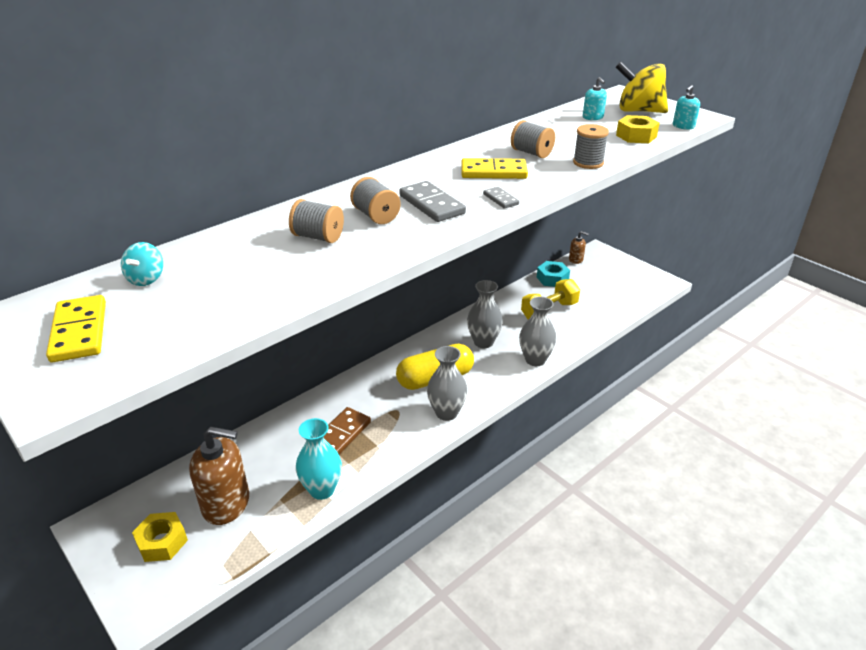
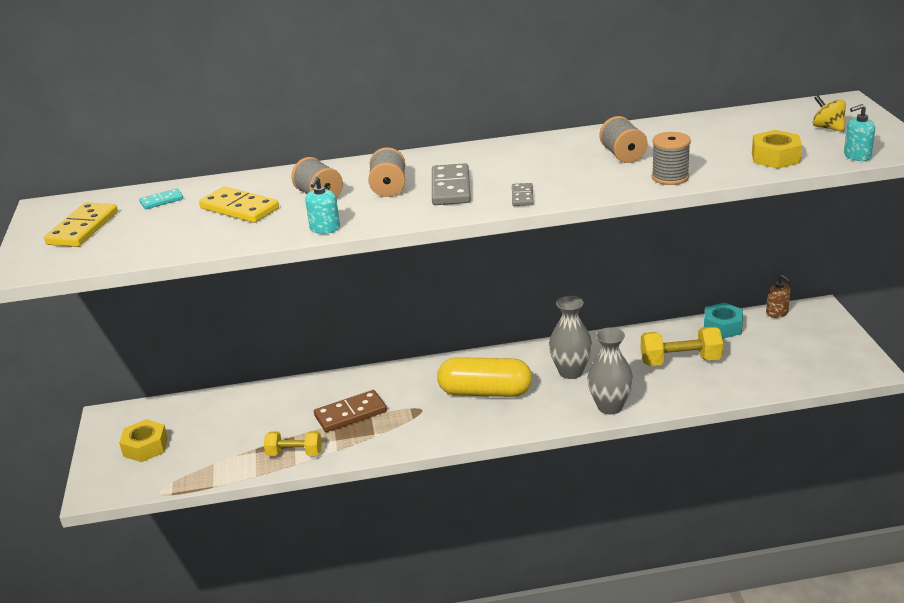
camera: 35 degrees right, 5 degrees down
turquoise spinning top [121,242,163,286] -> turquoise domino [139,188,183,209]
brown soap dispenser [189,427,249,525] -> none
turquoise vase [296,418,342,500] -> yellow dumbbell [264,431,322,456]
grey vase [427,346,467,421] -> none
yellow domino [461,158,528,179] -> yellow domino moved to [199,186,279,223]
turquoise soap dispenser [583,77,607,120] -> turquoise soap dispenser moved to [305,176,340,234]
yellow spinning top [616,62,668,113] -> yellow spinning top [813,95,846,132], size x0.50

